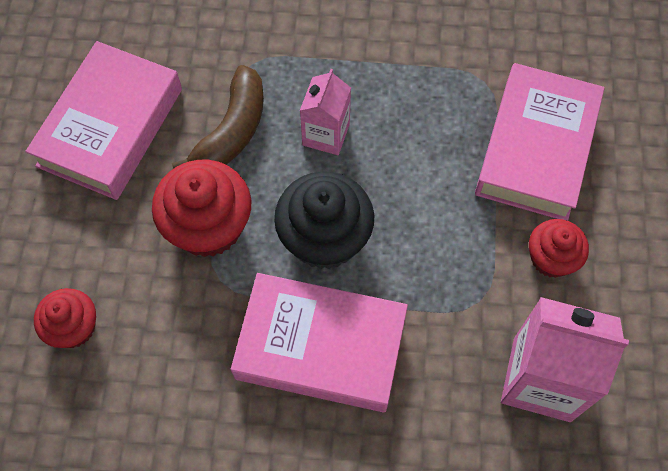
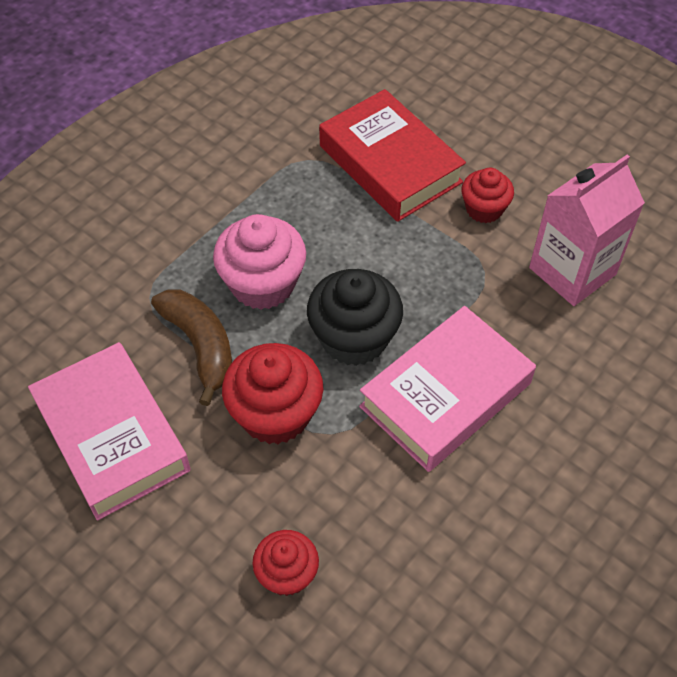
camera: 55 degrees left, 10 degrees down
pink carton [300,69,351,155] -> pink cupcake [213,214,306,310]
pink book [475,63,605,221] -> red book [319,89,466,222]

